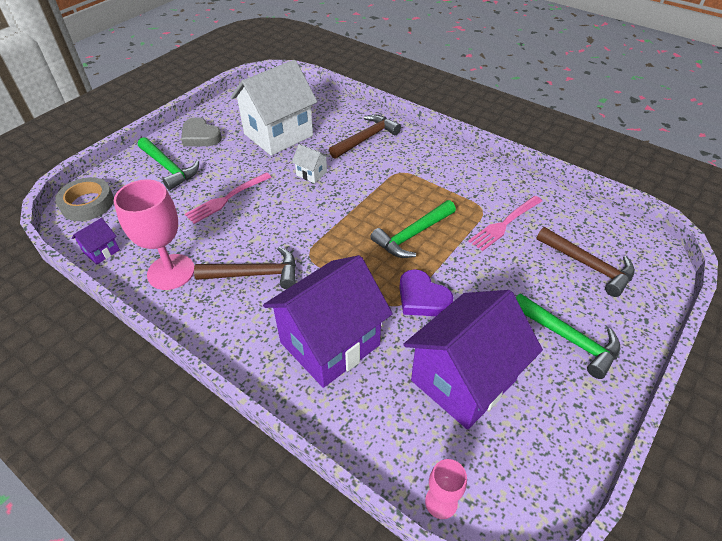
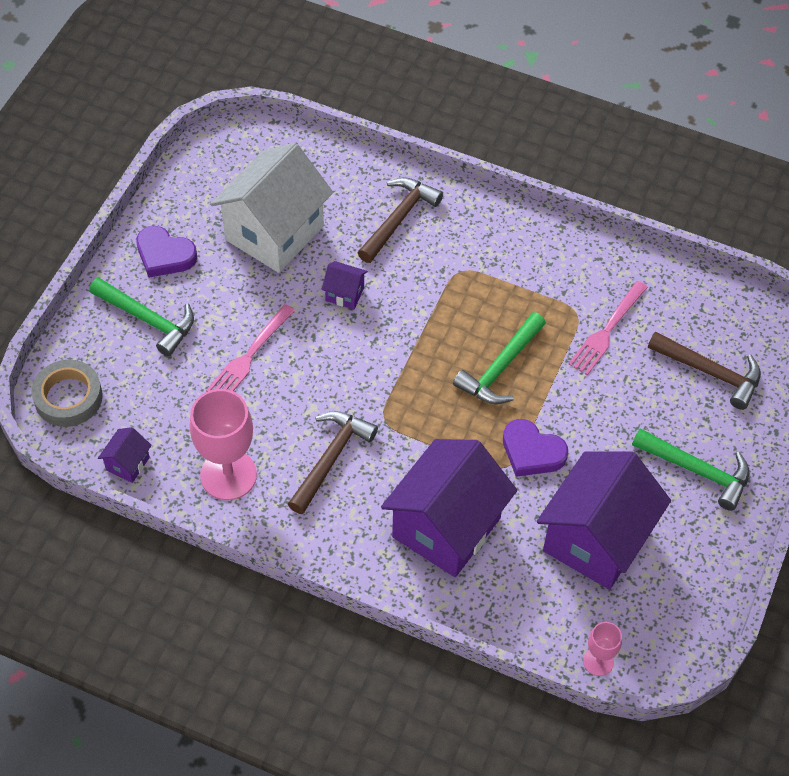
camera: 15 degrees left, 10 degrees up
grey heart [181,117,222,147] -> purple heart [136,226,197,278]
brown hammer [194,247,296,289] -> brown hammer turned 45 degrees counterclockwise [288,411,378,514]
white house [292,144,329,183] -> purple house [322,261,368,309]

